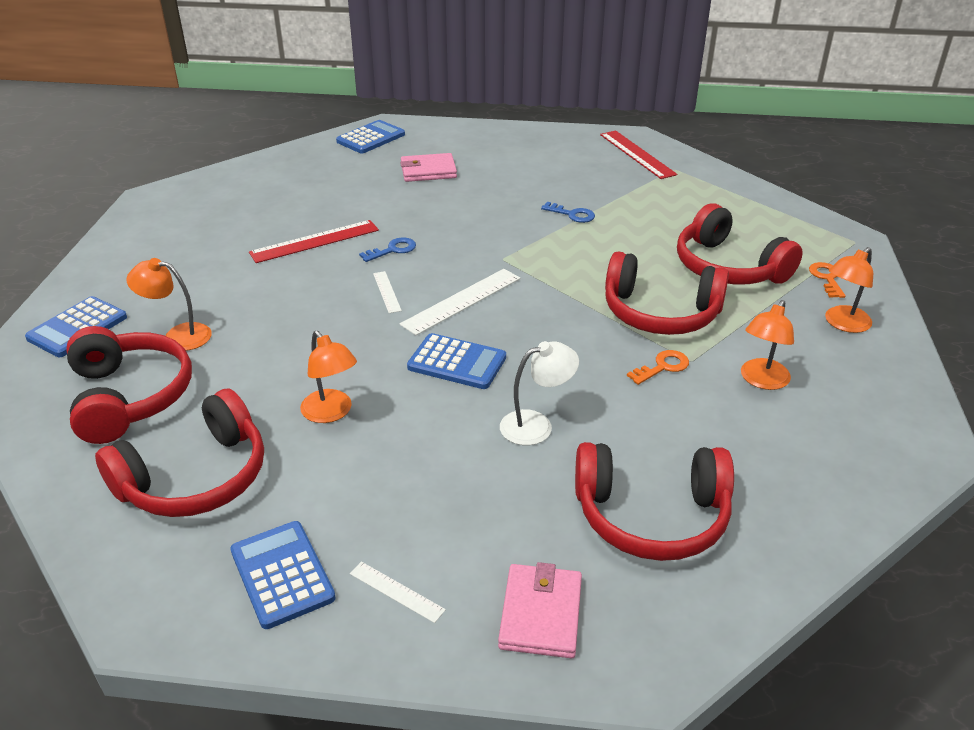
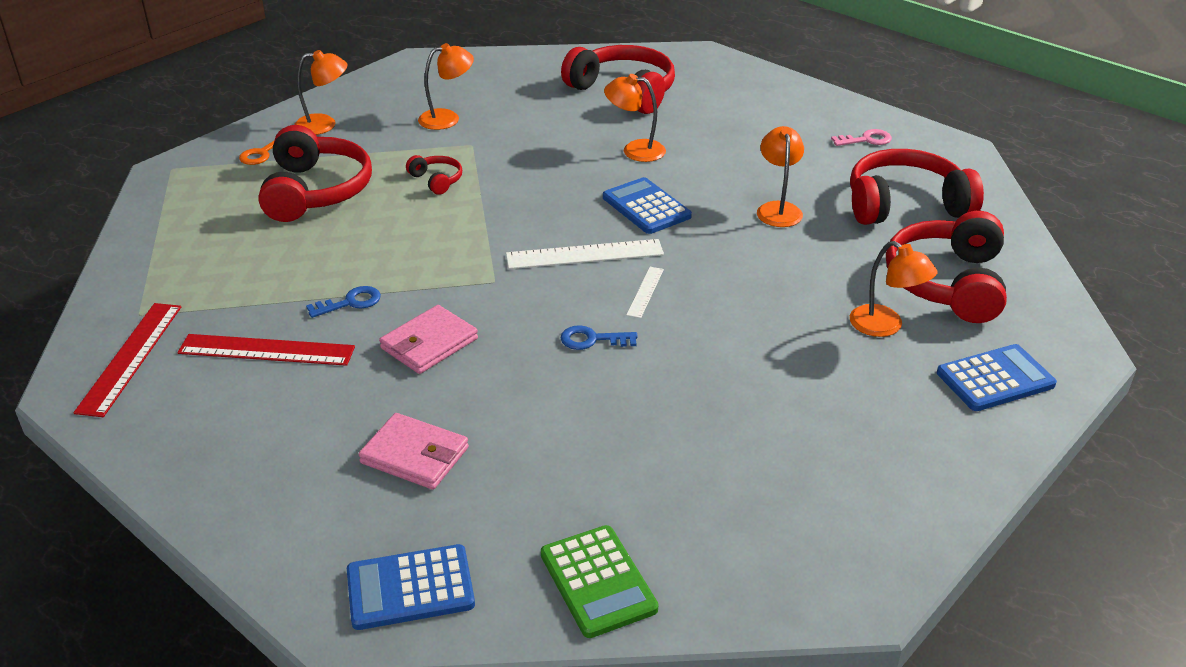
camera: 145 degrees left, 0 degrees up
blue calculator [230,521,336,629] -> pink key [831,129,892,146]
red ruler [249,220,379,263] -> red ruler moved to [177,334,355,366]
white ruler [350,562,446,623] -> none
pink wallet [498,562,582,658] -> pink wallet moved to [379,305,478,374]
white lamp [500,341,579,445] -> orange lamp [604,74,666,162]
blue key [541,202,595,223] -> blue key turned 90 degrees clockwise [306,286,381,318]
red headphones [605,252,729,335] -> red headphones [406,155,462,195], size x0.46
orange key [627,350,689,385] -> none
none -> green calculator [541,525,659,638]

